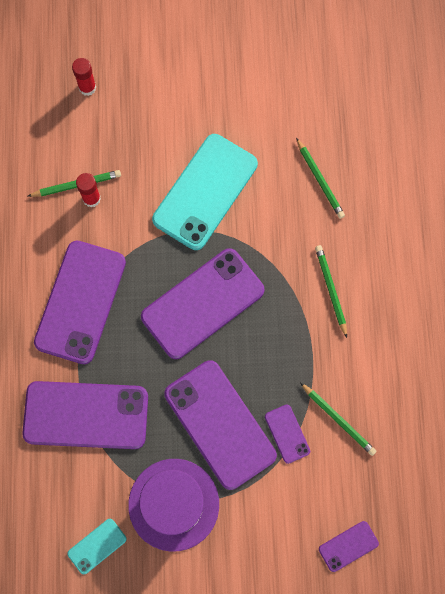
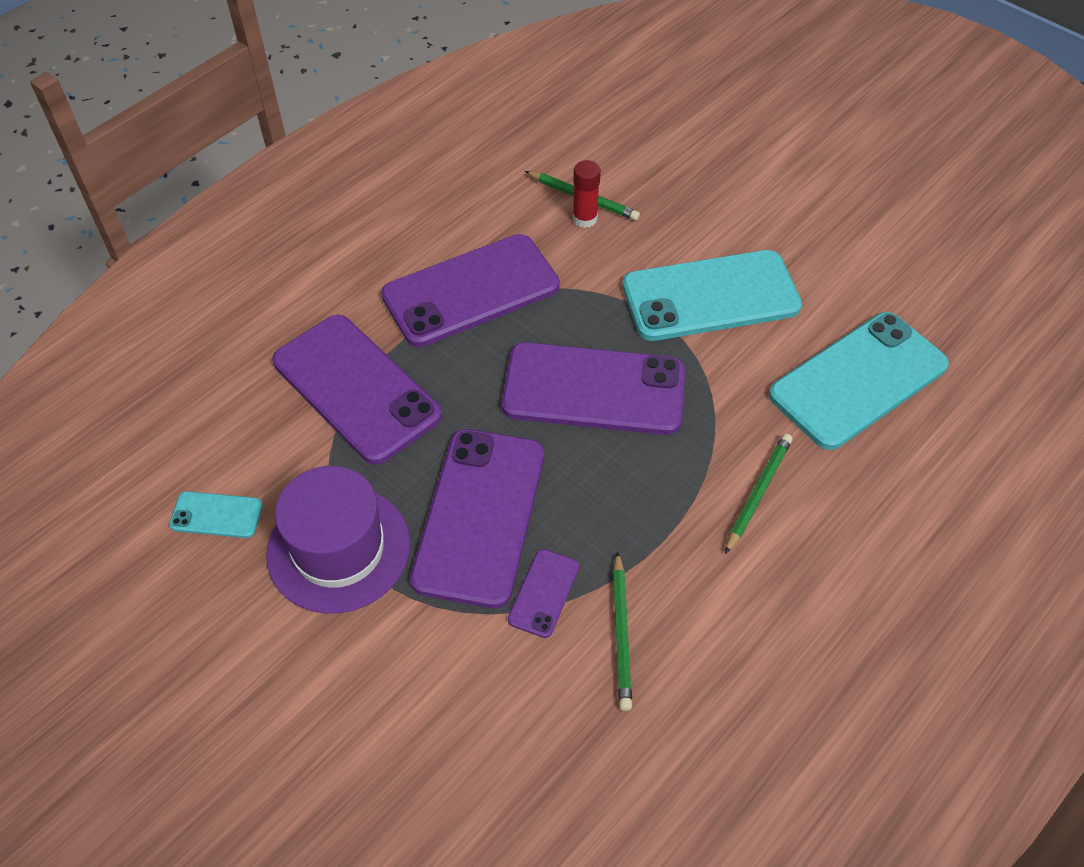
camera: 45 degrees right, 20 degrees down
red glue stick [72,58,96,96] -> none
green pencil [296,138,345,219] -> turquoise phone [769,312,949,450]
purple phone [319,521,379,572] -> none

